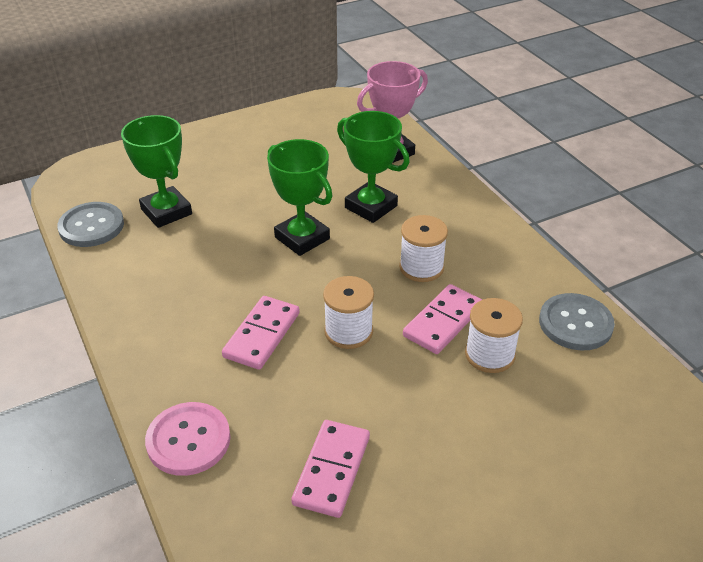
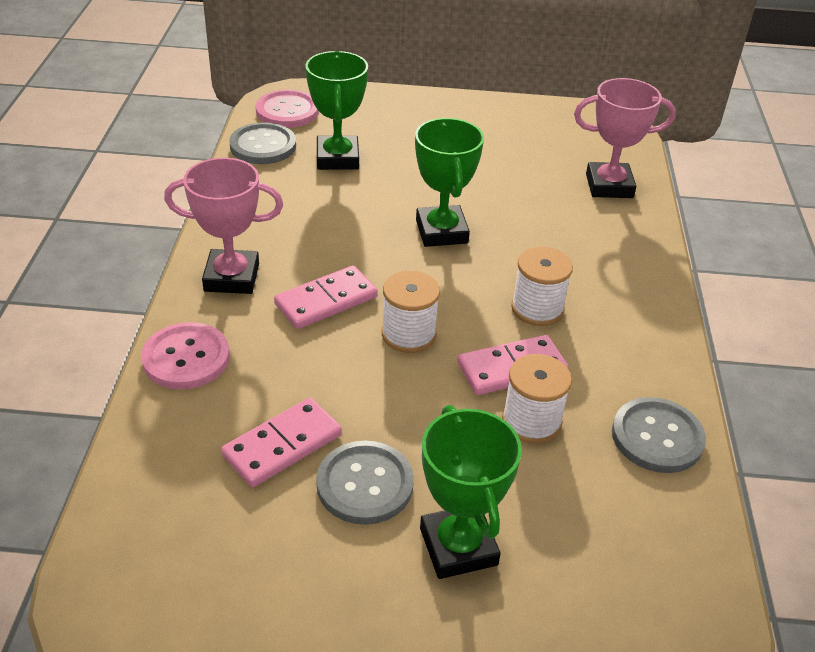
camera: 30 degrees right, 0 degrees up
green trophy [337,111,410,223] -> green trophy moved to [420,405,522,579]
none -> pink trophy [164,158,283,294]
none -> pink button [256,90,319,128]
none -> grey button [316,441,414,525]

